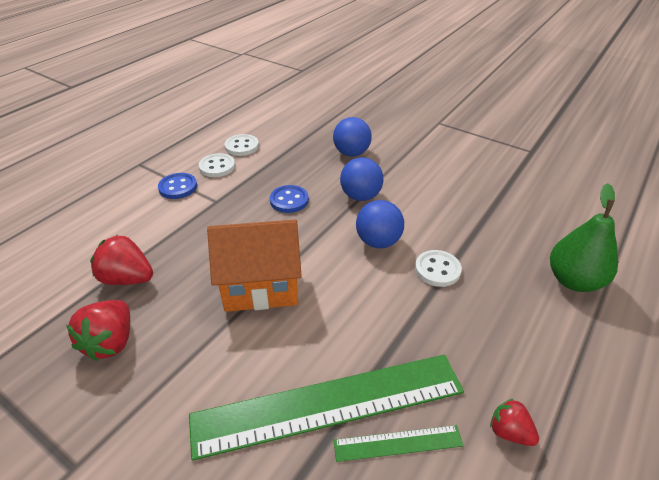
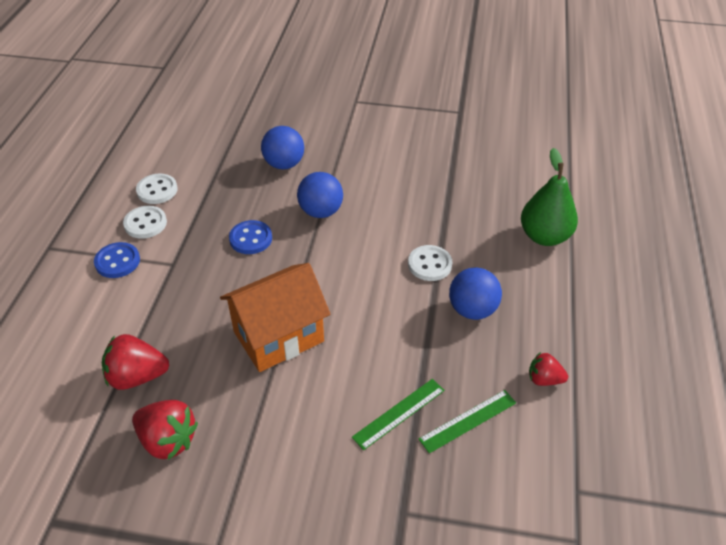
camera: 25 degrees left, 5 degrees up
red strawberry [66,300,130,361] -> red strawberry turned 45 degrees counterclockwise [132,400,198,460]
green ruler [189,354,464,461] -> green ruler [352,379,445,450], size x0.44
blue ball [356,200,404,248] -> blue ball moved to [449,267,502,320]

